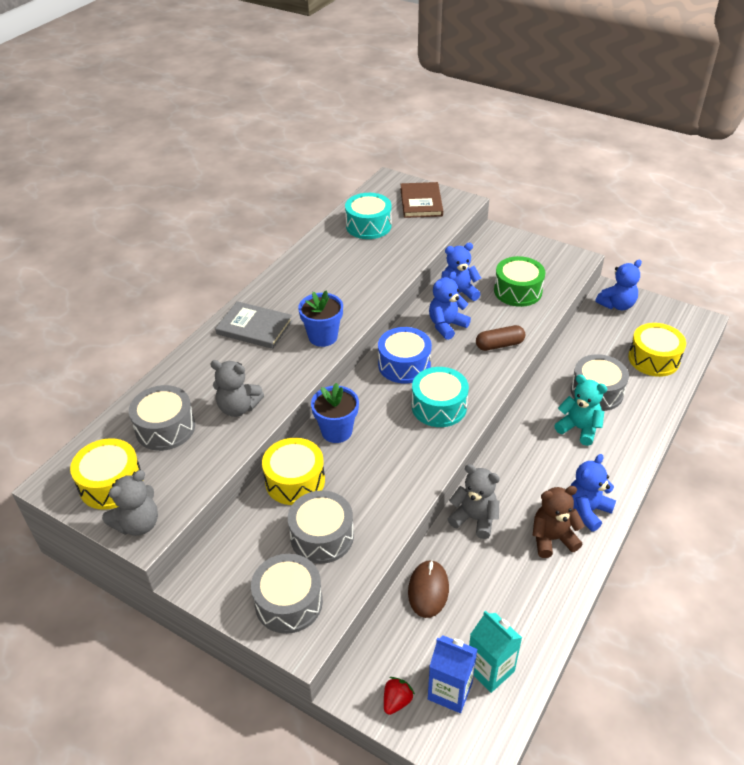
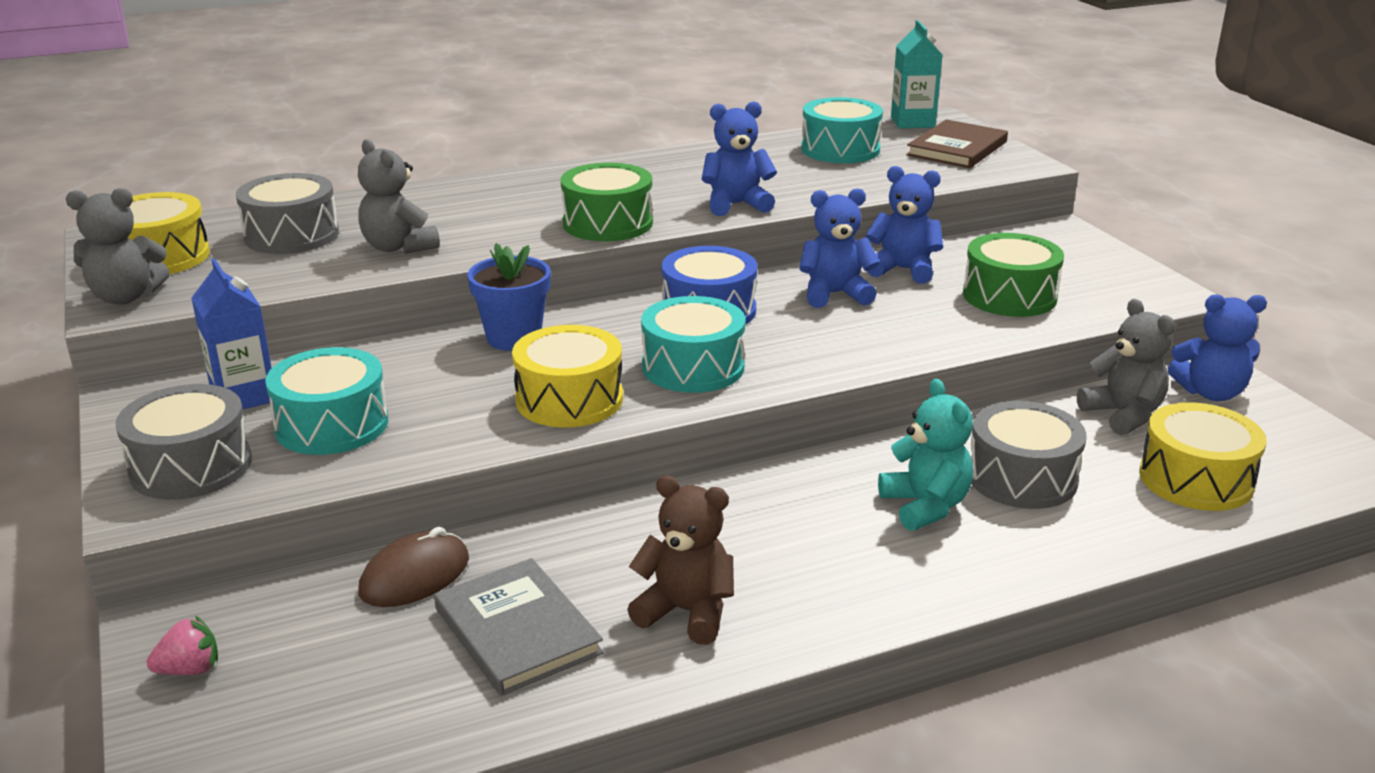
camera: 35 degrees right, 15 degrees down
grey book [215,301,293,349] -> grey book moved to [434,558,604,696]
yellow drum [262,438,325,505] -> yellow drum moved to [512,325,623,427]
grey drum [288,490,354,564] -> turquoise drum [265,347,388,455]
blue flower pot [298,290,343,347] -> green drum [561,163,653,241]
red strawberry [384,677,415,715] -> pink strawberry [147,615,218,675]
blue carton [428,636,477,713] -> blue carton moved to [191,258,272,409]
grey teddy bear [448,464,500,539] -> grey teddy bear moved to [1077,299,1175,436]
turquoise carton [469,610,522,693] -> turquoise carton moved to [891,20,942,128]
brown capsule [476,325,525,351] -> none
blue teddy bear [570,454,616,532] -> blue teddy bear moved to [701,101,777,216]

